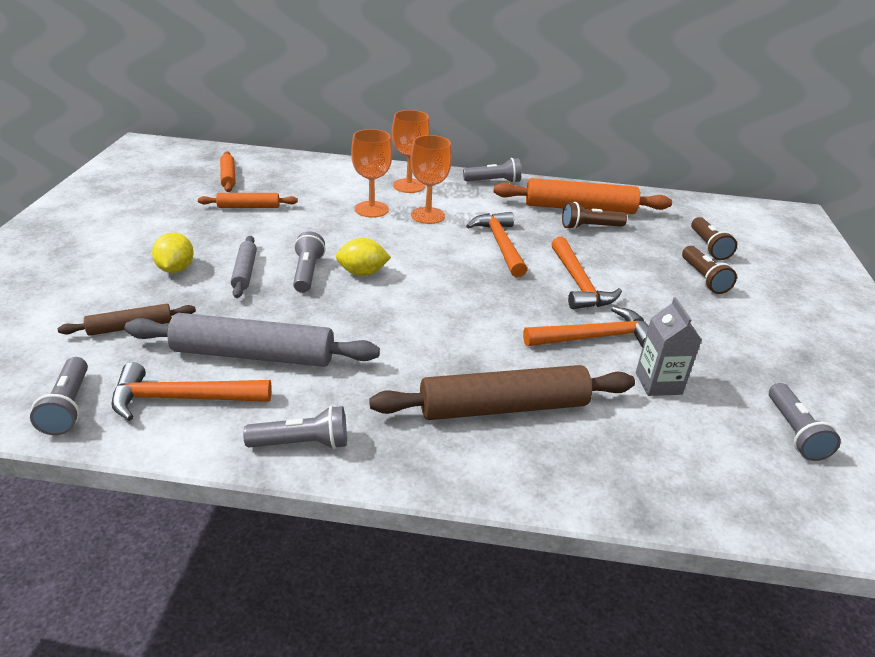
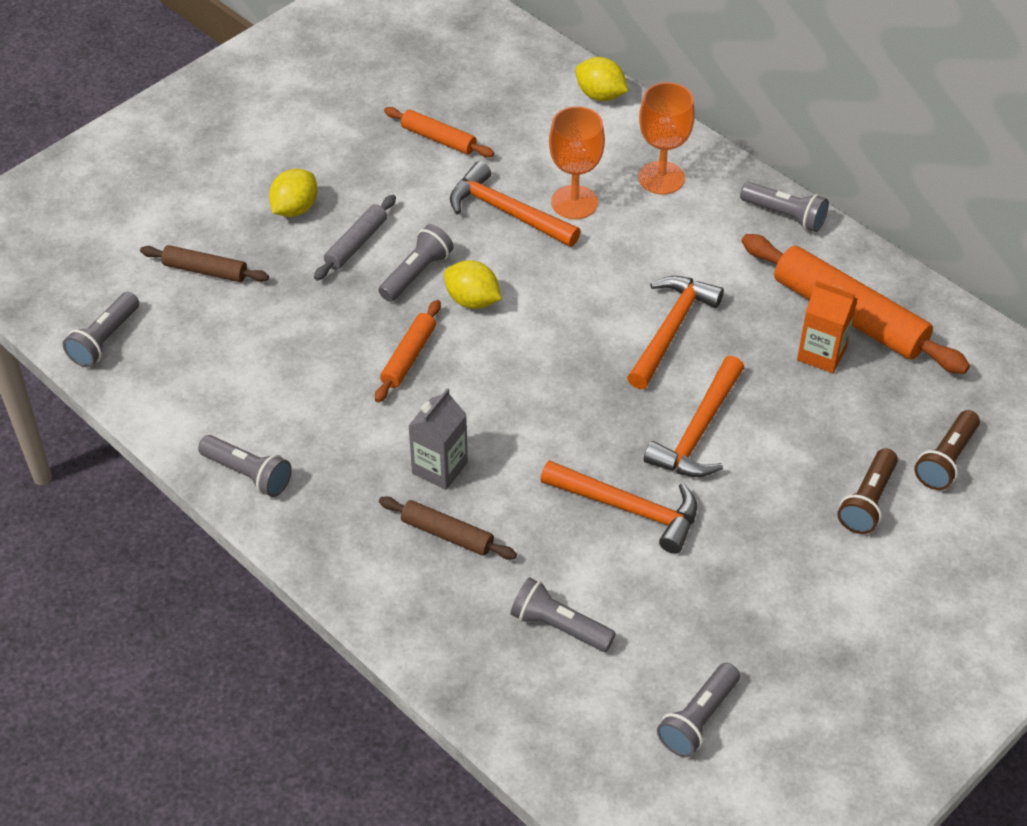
camera: 40 degrees right, 15 degrees up
orange hammer [111,362,272,421] -> orange hammer moved to [450,161,581,247]
grey rolling pin [125,313,380,367] -> none
orange rolling pin [220,151,236,192] -> orange rolling pin moved to [375,300,441,403]
brown rolling pin [369,365,635,420] -> brown rolling pin [379,496,517,560], size x0.52
orange goblet [410,135,452,224] -> none
brown flashlight [562,202,627,230] -> orange carton [797,280,858,373]
grey carton [636,297,702,396] -> grey carton moved to [408,388,468,490]
none -> grey flashlight [511,577,616,652]
none -> yellow lemon [575,57,628,101]

